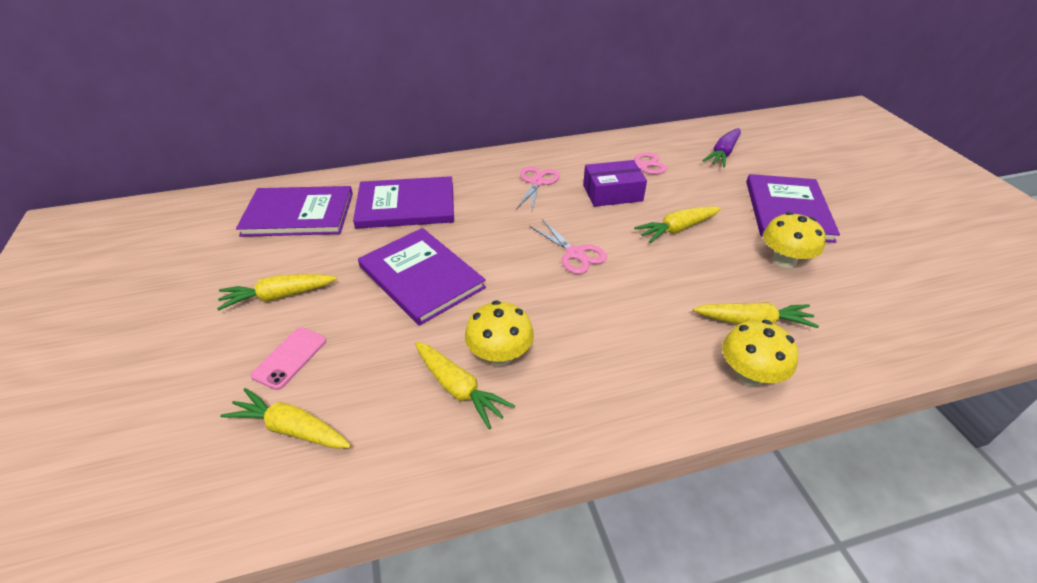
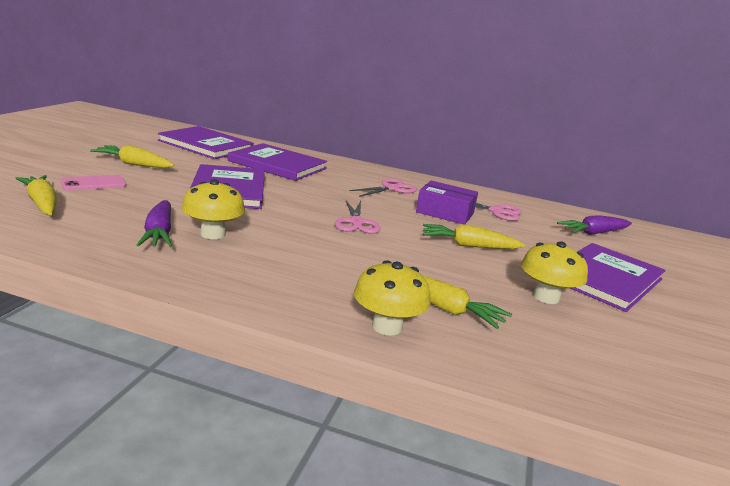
camera: 30 degrees right, 20 degrees down
yellow carrot [415,342,515,429] -> purple carrot [137,200,172,247]

